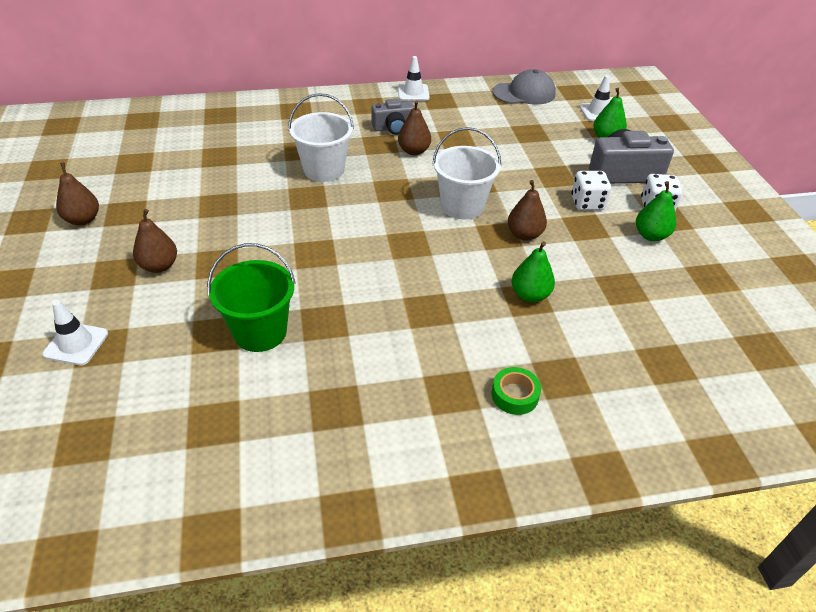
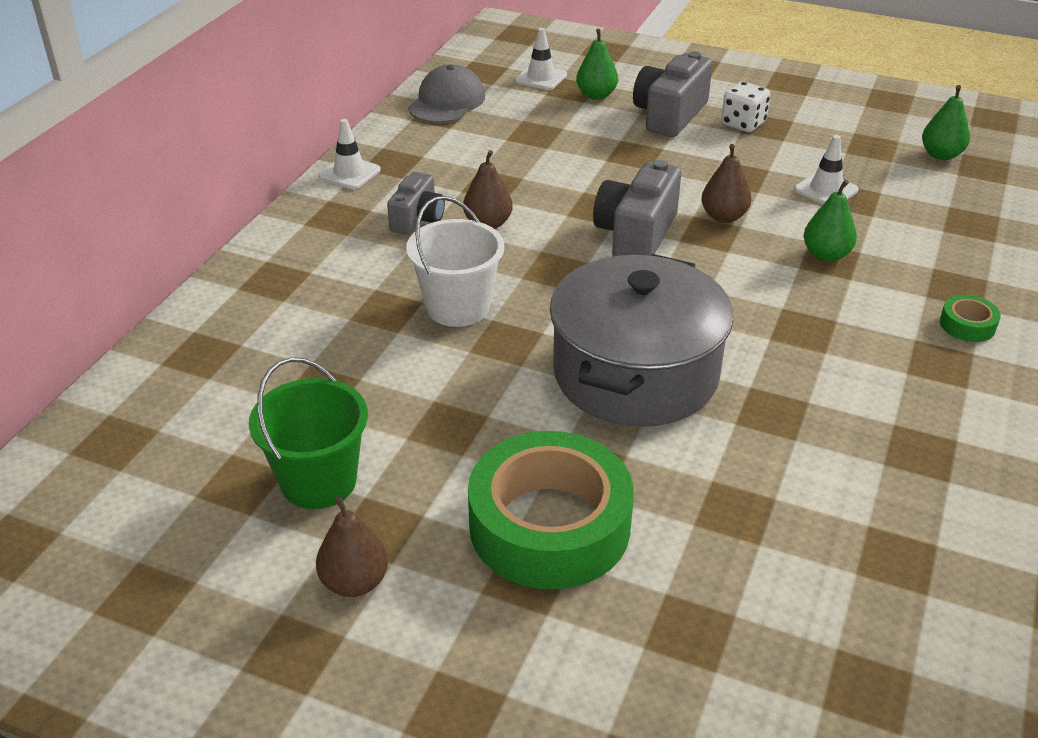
camera: 55 degrees left, 5 degrees down
white traffic cone [42,300,108,365] -> white traffic cone moved to [794,135,859,204]
brown pear [133,209,177,273] -> green tape [468,431,634,590]
green bucket [207,243,296,352] -> green bucket moved to [249,357,368,509]
white bucket [432,127,501,220] -> grey camera [593,160,681,256]
white dice [571,171,611,210] -> none
green pear [636,181,676,241] -> green pear moved to [922,85,970,160]
none -> grey pot [550,254,733,427]

